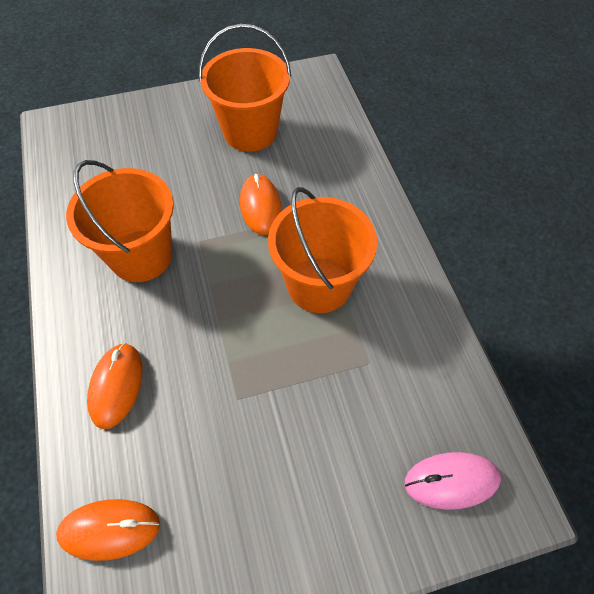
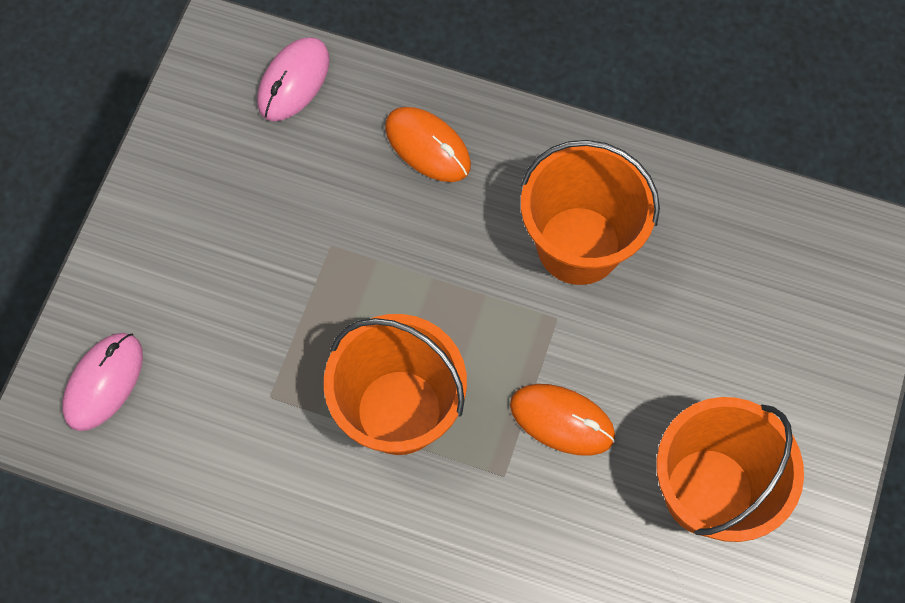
camera: 125 degrees right, 10 degrees up
orange mouse [56,499,160,561] -> pink mouse [257,37,330,121]

